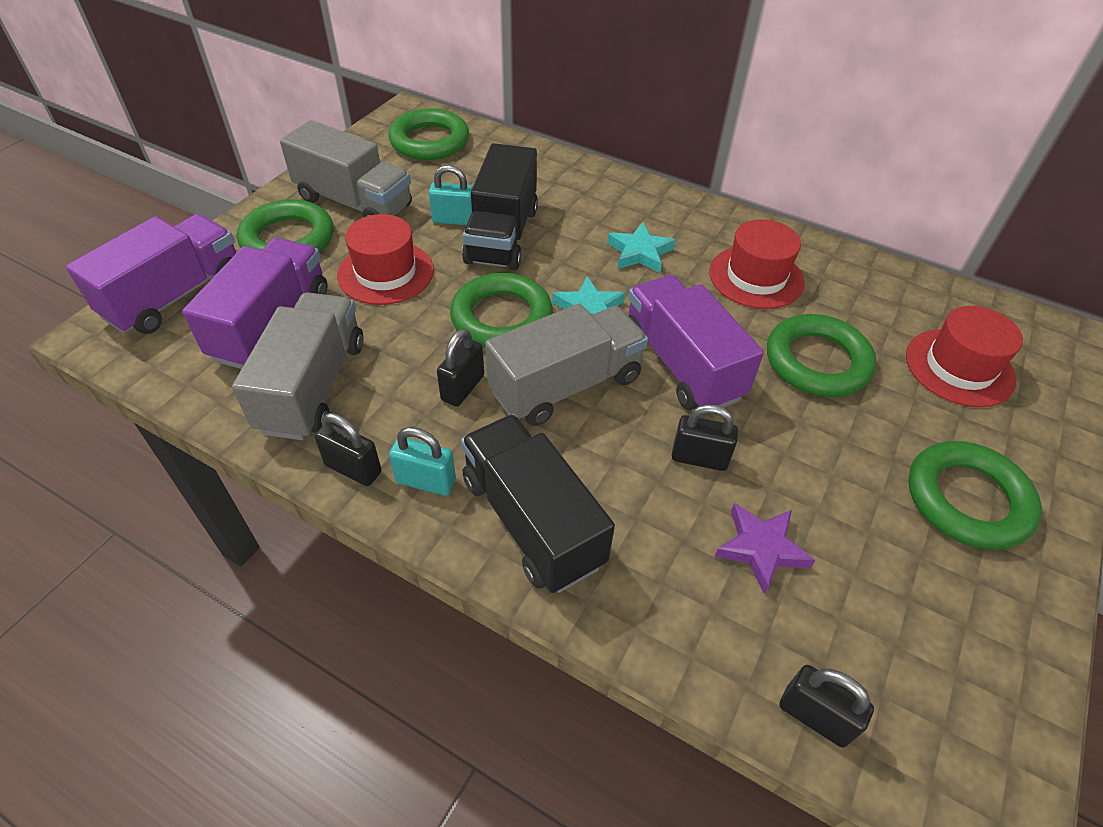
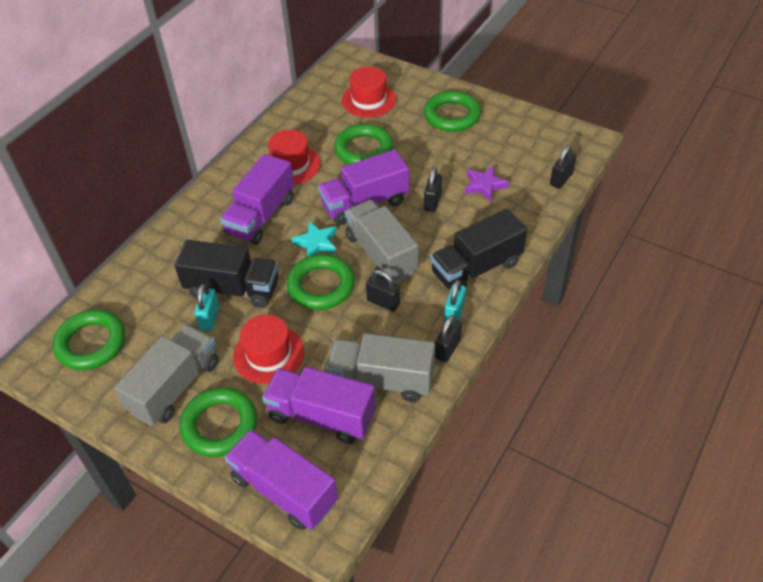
camera: 85 degrees left, 0 degrees up
turquoise star [607,222,675,273] -> purple truck [220,154,294,245]

